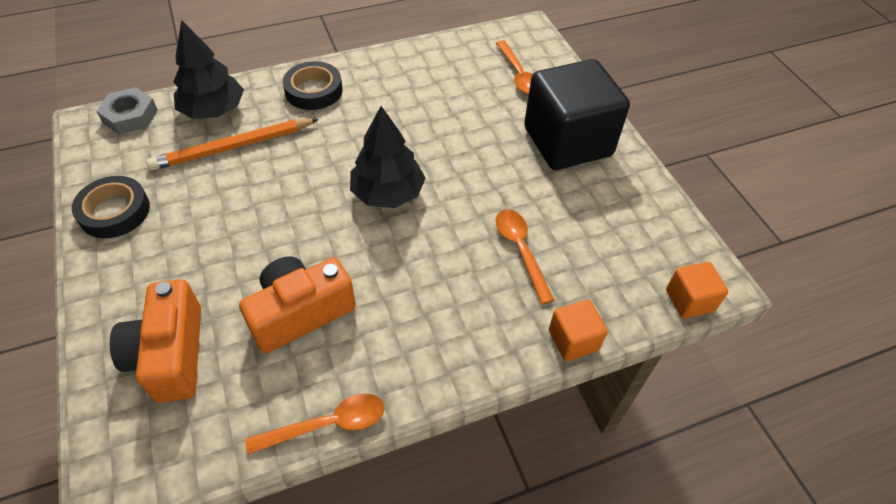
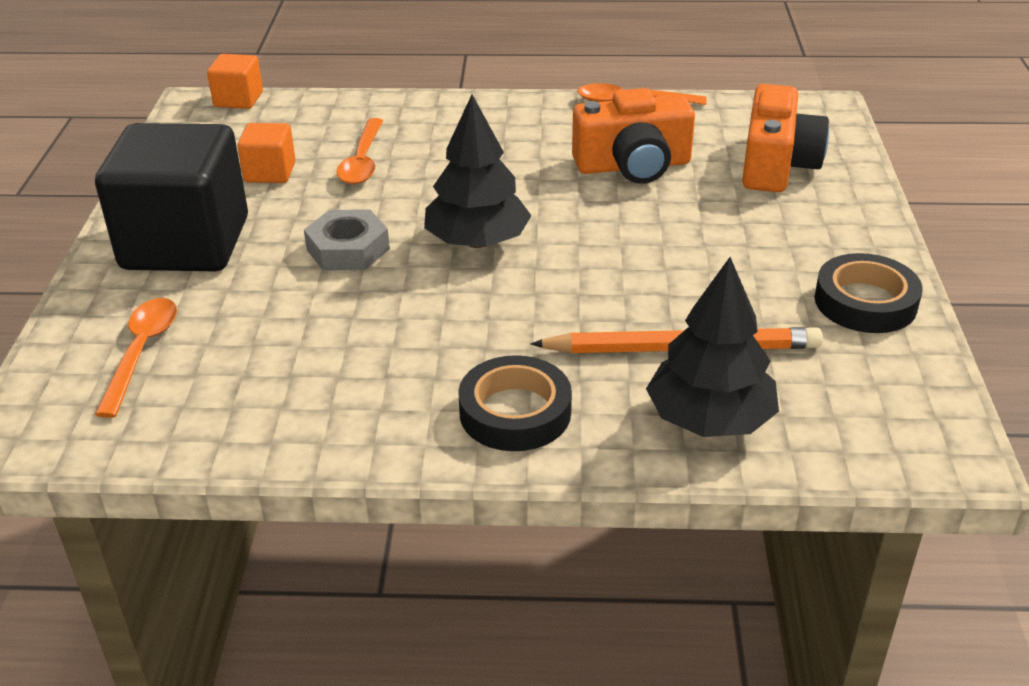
camera: 155 degrees left, 15 degrees down
grey nut [96,87,158,135] -> grey nut moved to [304,209,390,271]
orange cube [549,300,608,361] -> orange cube moved to [237,123,296,183]

